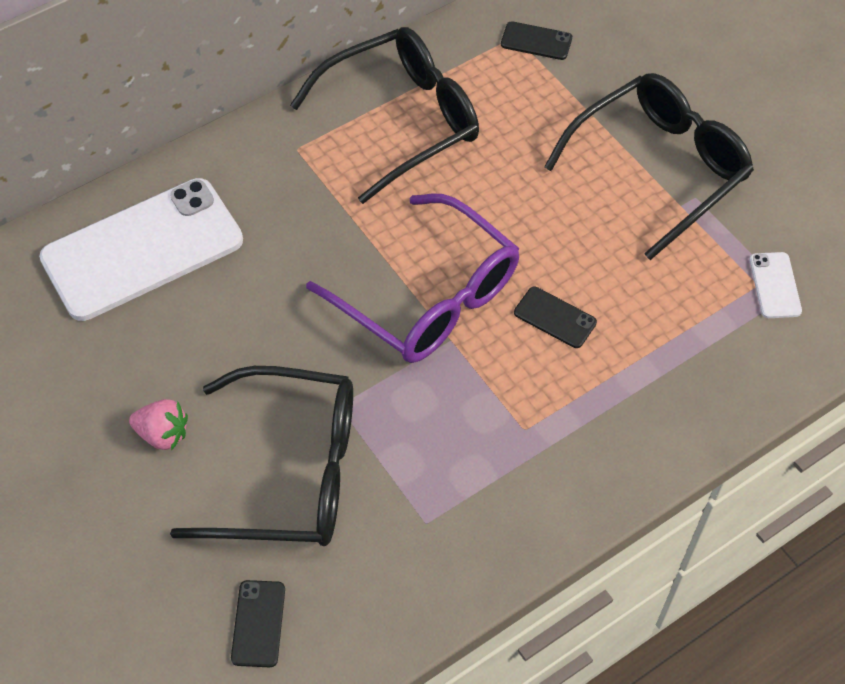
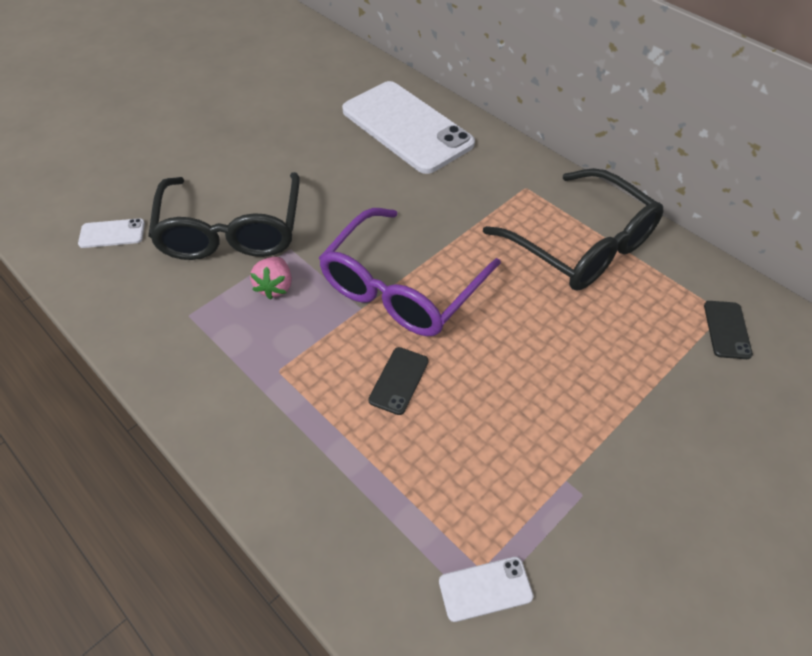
camera: 80 degrees right, 5 degrees down
pink strawberry [129,399,188,450] -> pink strawberry moved to [250,257,292,300]
black phone [231,580,285,667] -> white phone [78,218,145,248]
black glasses [544,73,754,260] -> none

